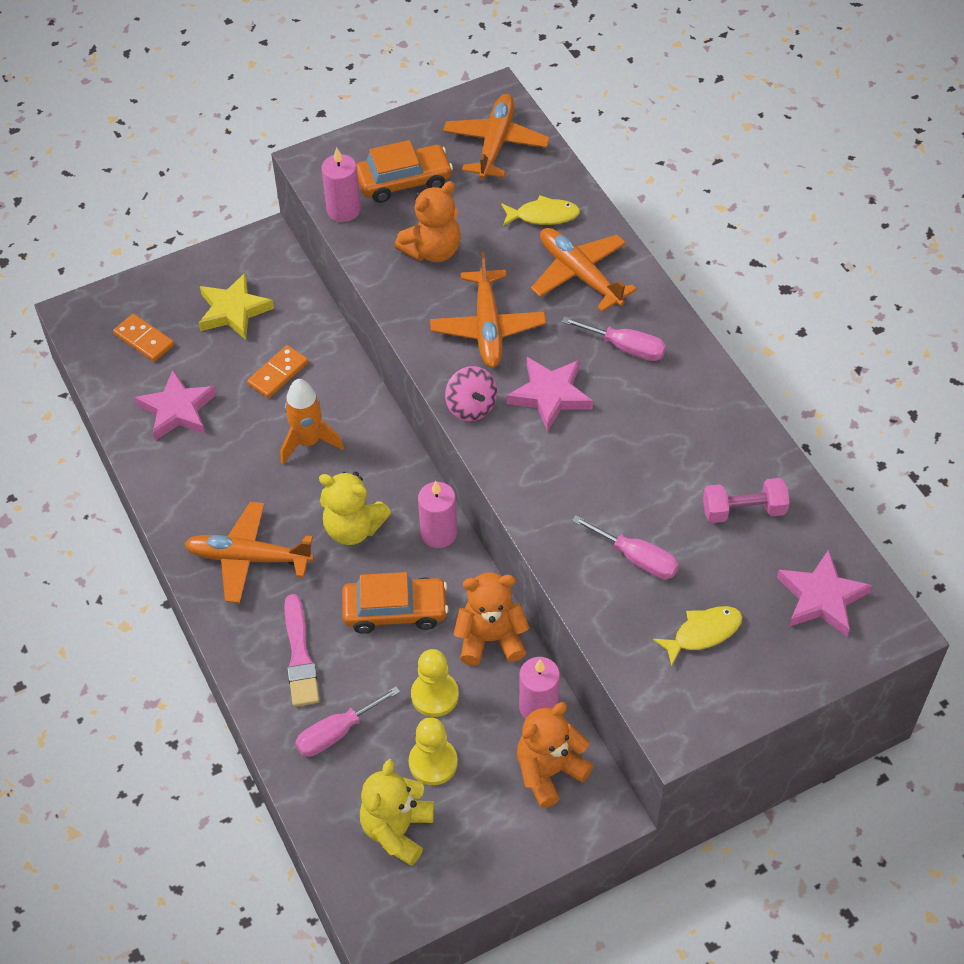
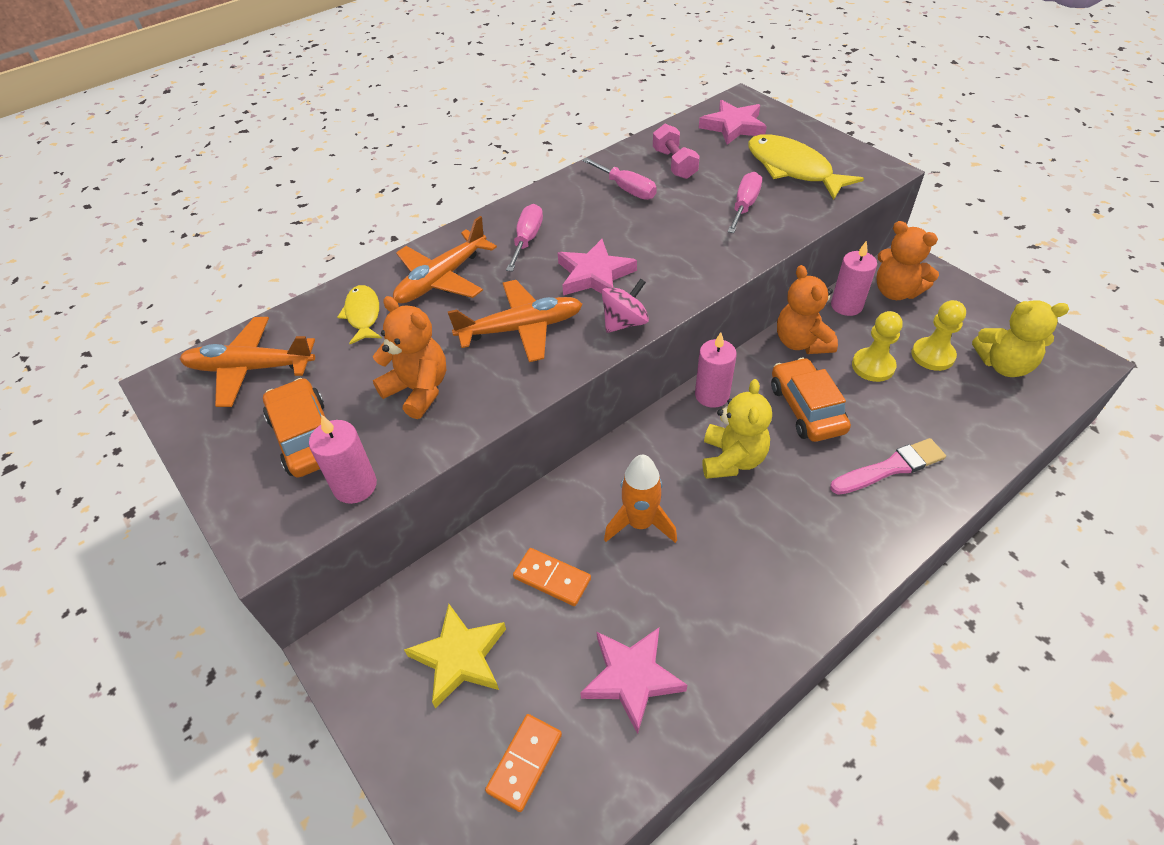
camera: 100 degrees left, 5 degrees down
orange plane [184,502,314,603] -> none
pink screwdriver [295,686,400,757] -> pink screwdriver moved to [582,158,657,200]
yellow fish [653,606,743,667] -> yellow fish [748,134,864,200], size x1.74

